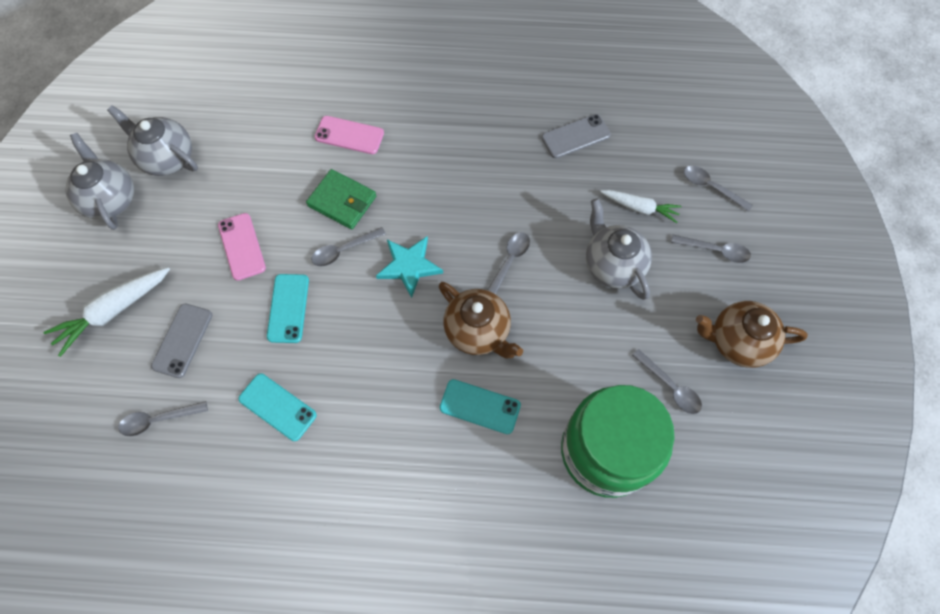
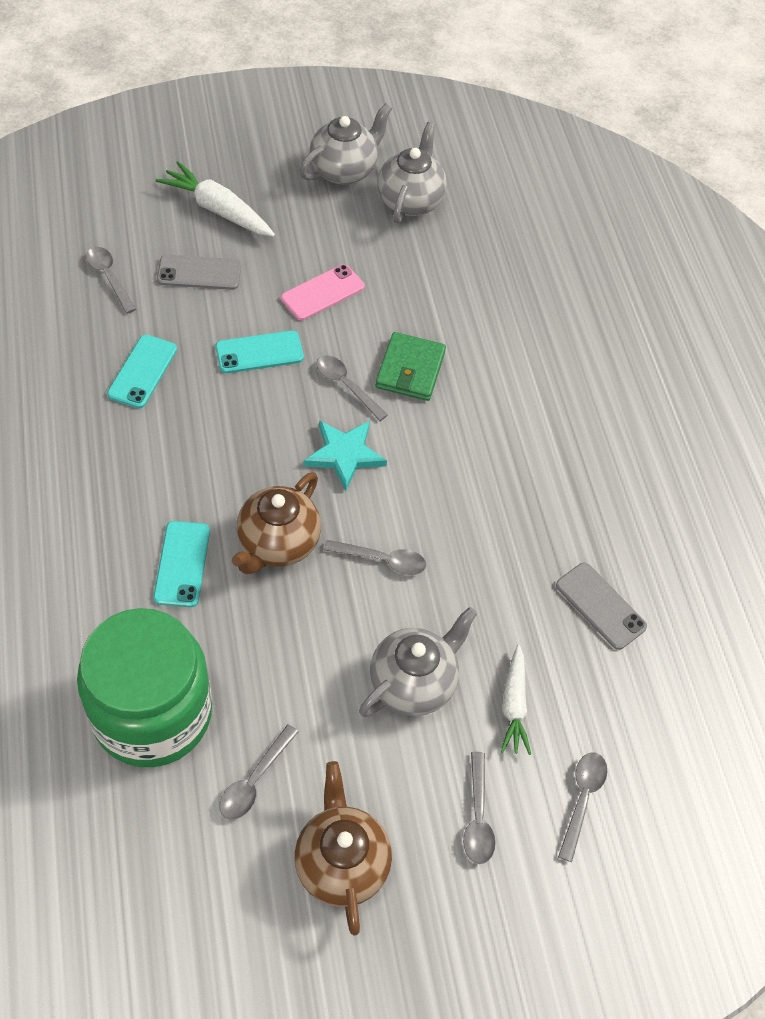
camera: 70 degrees right, 10 degrees down
pink phone [314,116,384,154] -> none

